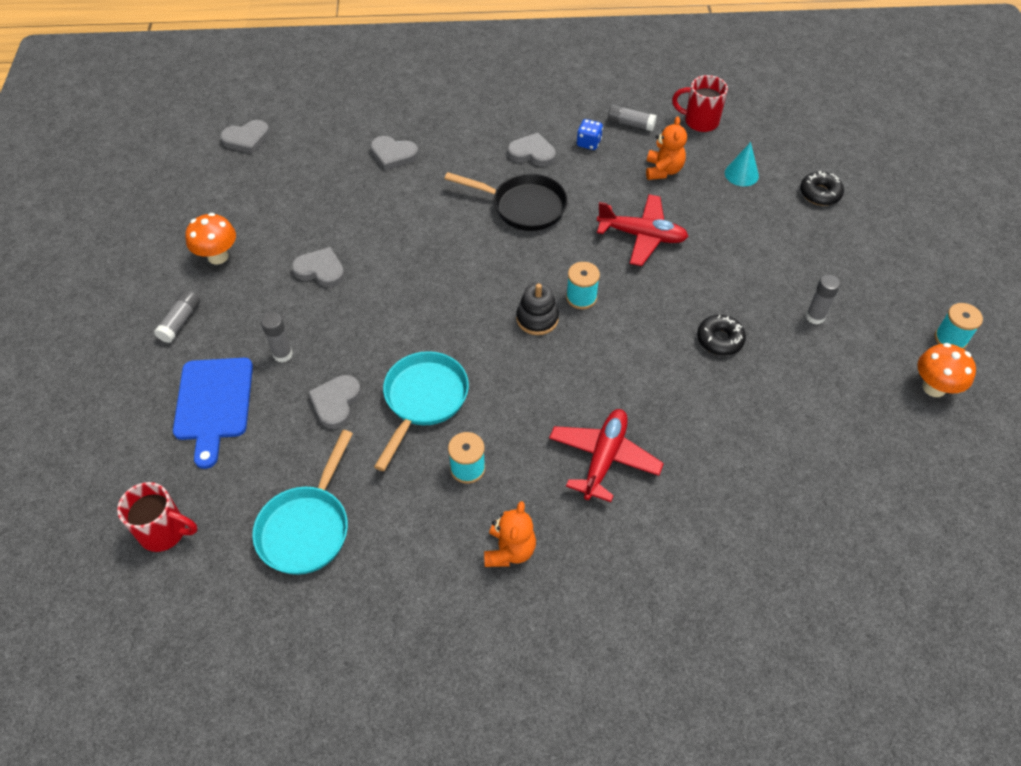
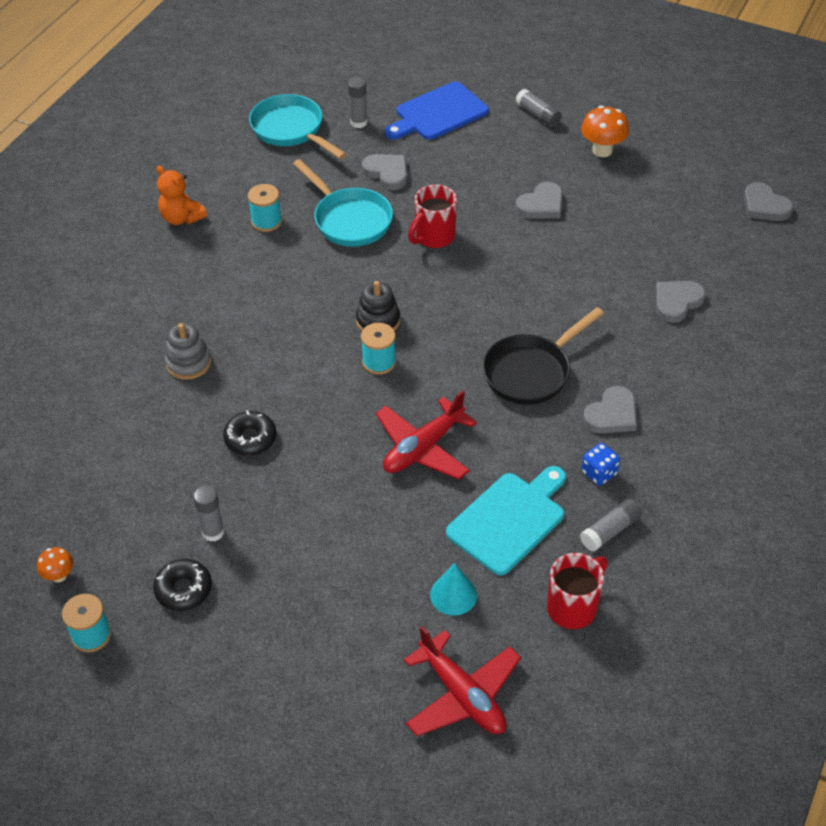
camera: 120 degrees right, 5 degrees down
red mug [117,482,198,552] -> red mug moved to [408,184,457,248]
blue cutting board [173,358,253,469] -> blue cutting board turned 60 degrees counterclockwise [385,82,489,140]
grey heart [220,120,270,154] -> grey heart turned 45 degrees counterclockwise [744,182,794,221]
grey glue stick [261,313,293,362] -> grey glue stick moved to [348,77,368,128]
red plane [549,409,664,502] -> red plane moved to [404,626,521,736]
orange teddy bear [646,116,687,180] -> turquoise cutting board [446,466,566,575]
black donut [800,171,844,206] -> black donut moved to [153,559,212,611]
orange mushroom [917,343,976,397] -> orange mushroom [37,547,73,583], size x0.58
none -> grey stacking toy [165,323,211,380]

